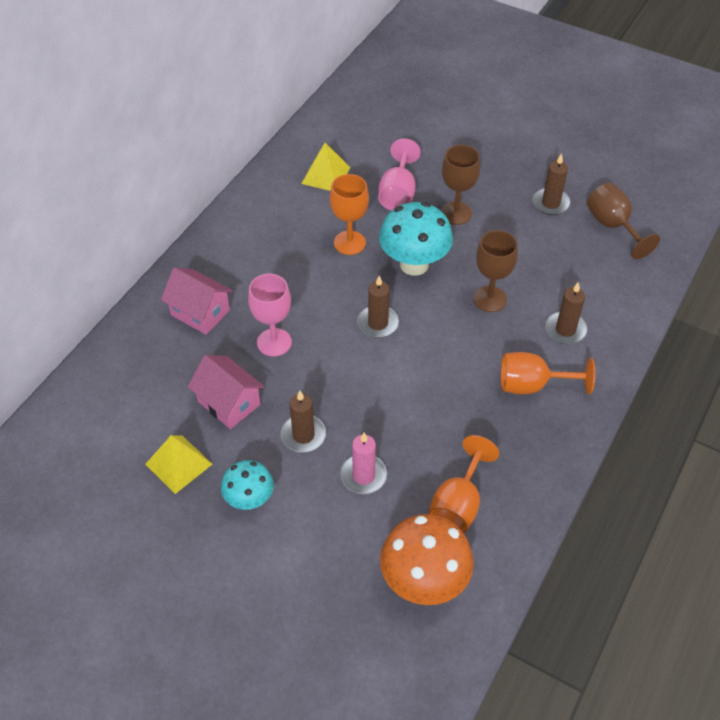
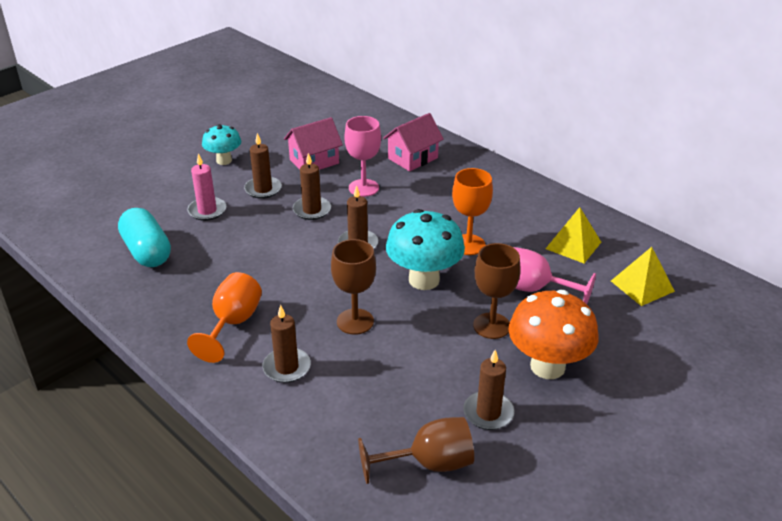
camera: 105 degrees right, 15 degrees down
yellow pyramid [145,435,212,494] -> yellow pyramid moved to [611,247,675,306]
orange mushroom [380,514,474,605] -> orange mushroom moved to [508,290,599,379]
orange goblet [428,435,499,533] -> turquoise capsule [118,208,171,267]
none -> brown candle [293,153,331,220]

